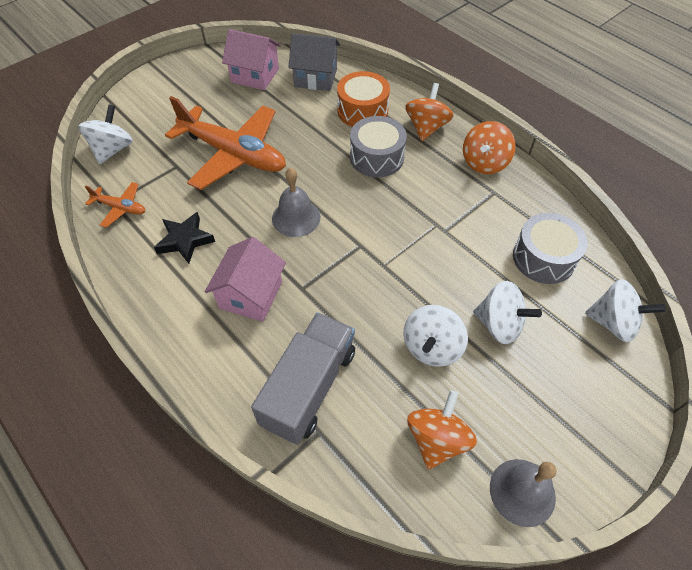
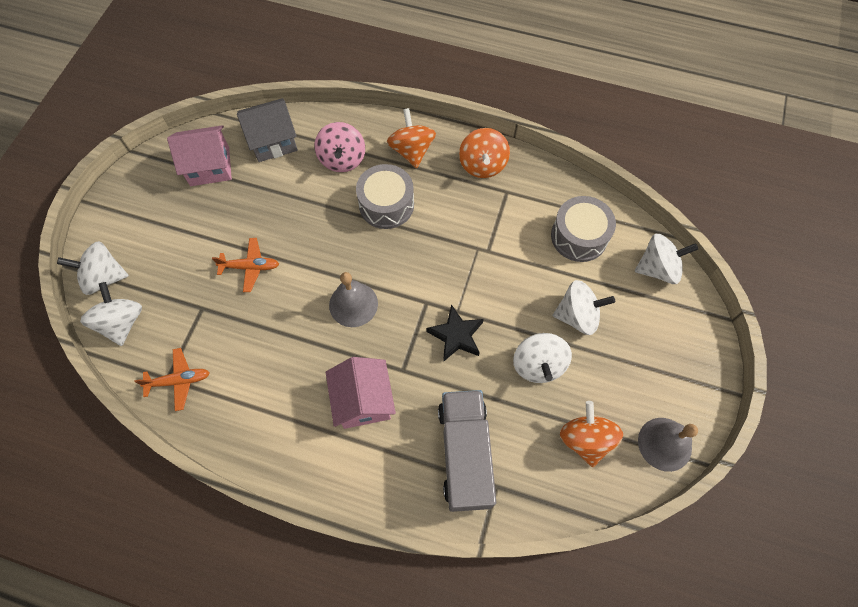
camera: 30 degrees left, 10 degrees up
black star [154,212,215,264] -> black star moved to [427,304,484,362]
orange plane [165,96,286,190] -> orange plane [212,238,279,292], size x0.45
orange drum [337,71,390,127] -> pink spinning top [315,122,365,172]
none -> white spinning top [57,241,129,295]

